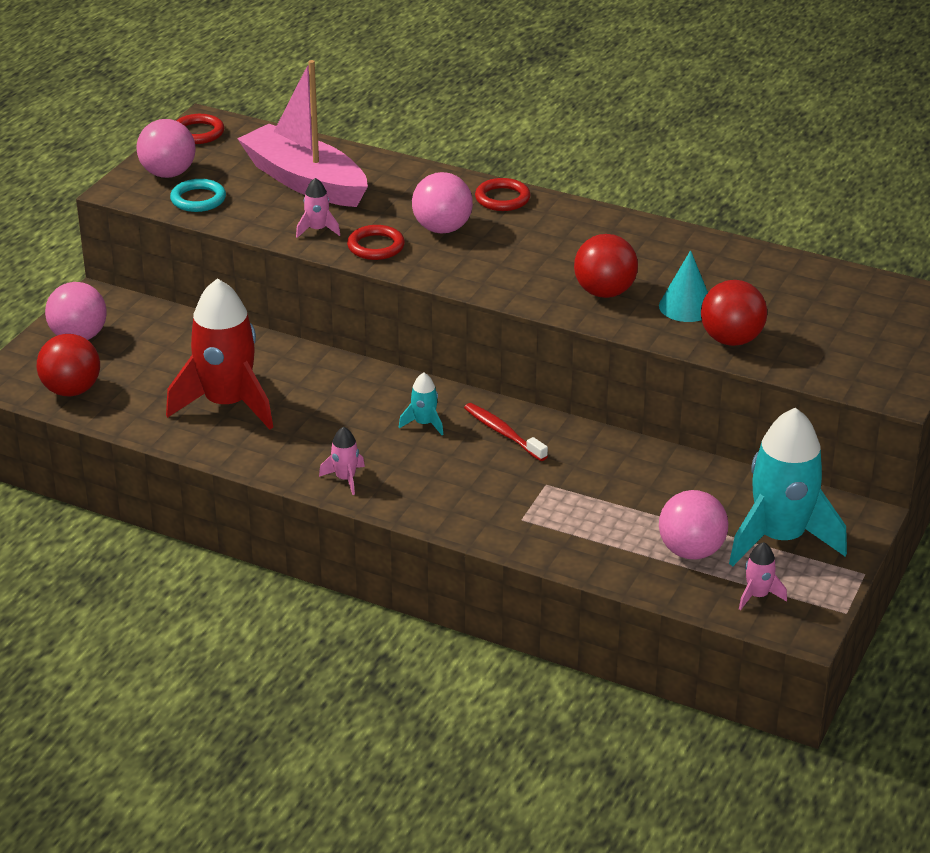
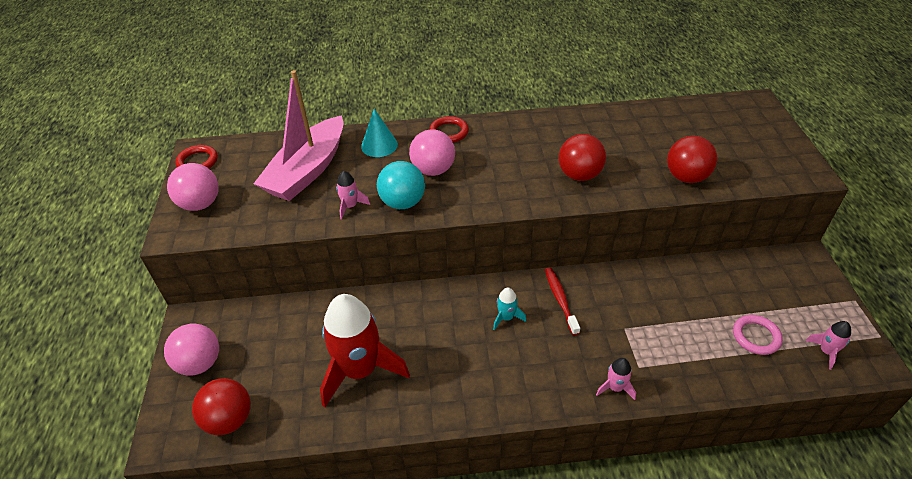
camera: 30 degrees left, 10 degrees up
turquoise ring [170,179,226,212] -> none
pink boat [237,60,368,207] -> pink boat turned 75 degrees counterclockwise [253,70,343,201]
pink rocket [319,427,365,495] -> pink rocket moved to [596,358,636,400]
red ring [347,225,405,260] -> turquoise ball [377,161,425,209]
red toothbrush [464,403,548,461] -> red toothbrush turned 60 degrees clockwise [545,267,580,335]
turquoise cone [659,250,708,322] -> turquoise cone moved to [361,109,398,157]
pink ball [659,490,728,560] -> pink ring [733,315,783,355]
turquoise rocket [729,408,847,566] -> none

